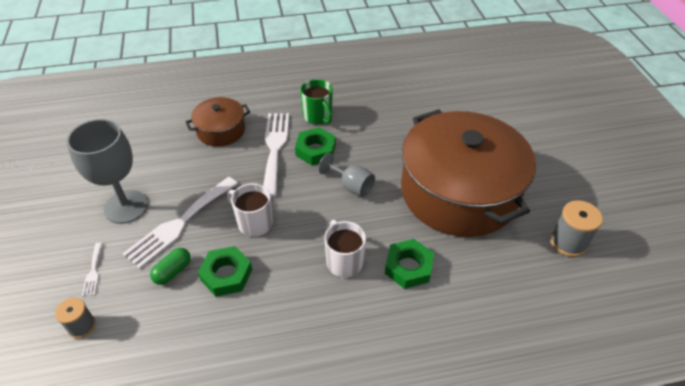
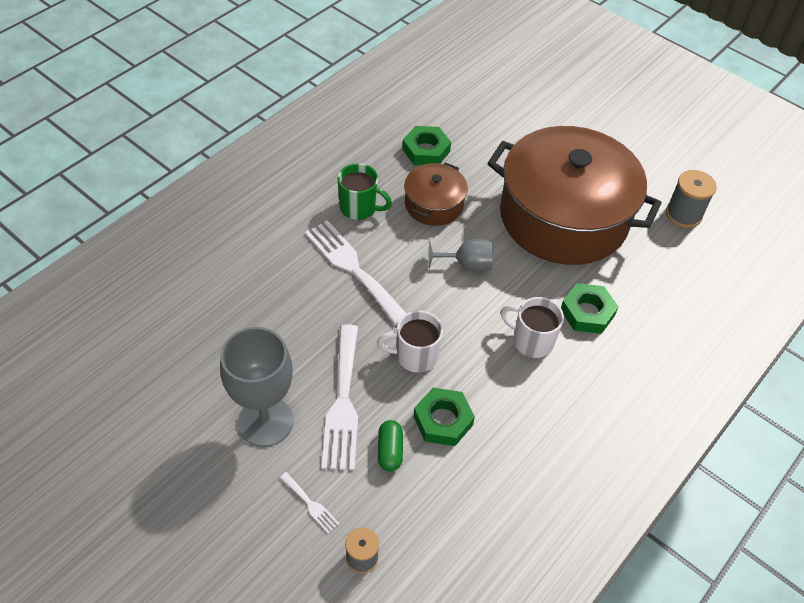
camera: 40 degrees left, 5 degrees up
brown pot [186,97,250,147] -> brown pot moved to [404,162,468,226]
green nut [295,127,336,165] -> green nut moved to [402,126,451,165]

